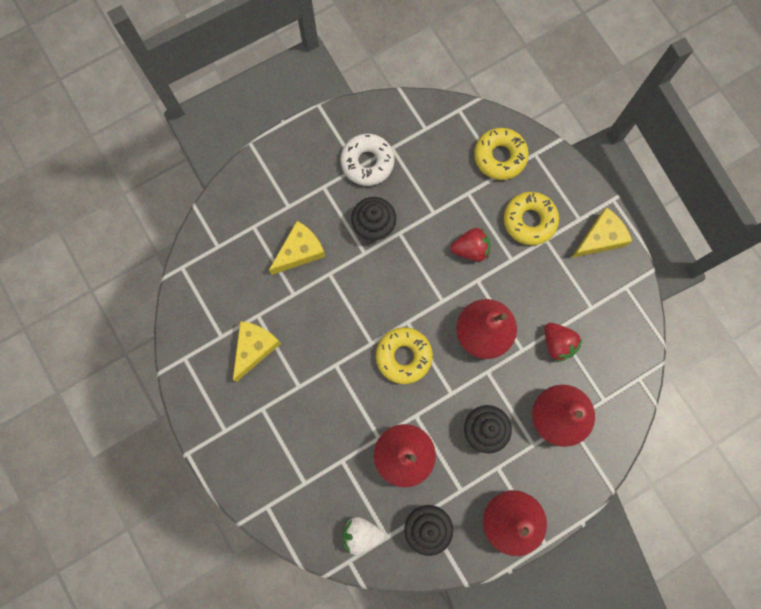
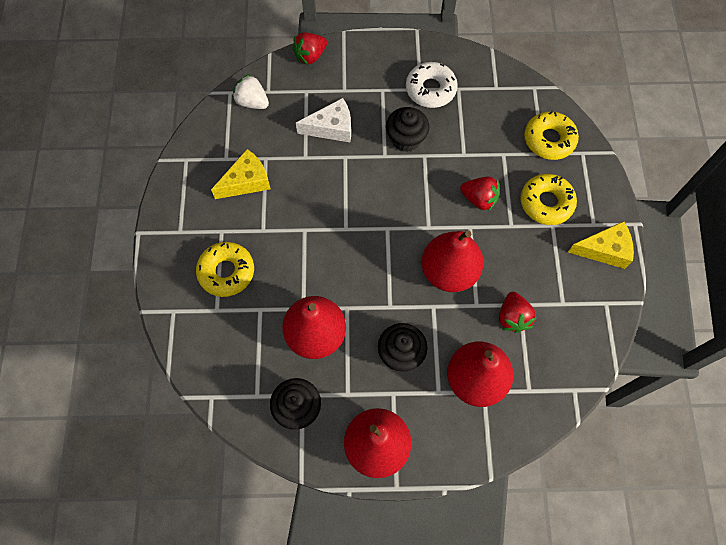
camera: 30 degrees right, 10 degrees down
yellow cheese [269,221,325,275] -> white cheese [296,98,351,142]
white strawberry [342,517,385,555] -> white strawberry moved to [233,74,269,109]
yellow donut [376,327,433,384] -> yellow donut moved to [196,242,254,297]
none -> red strawberry [292,32,327,65]

